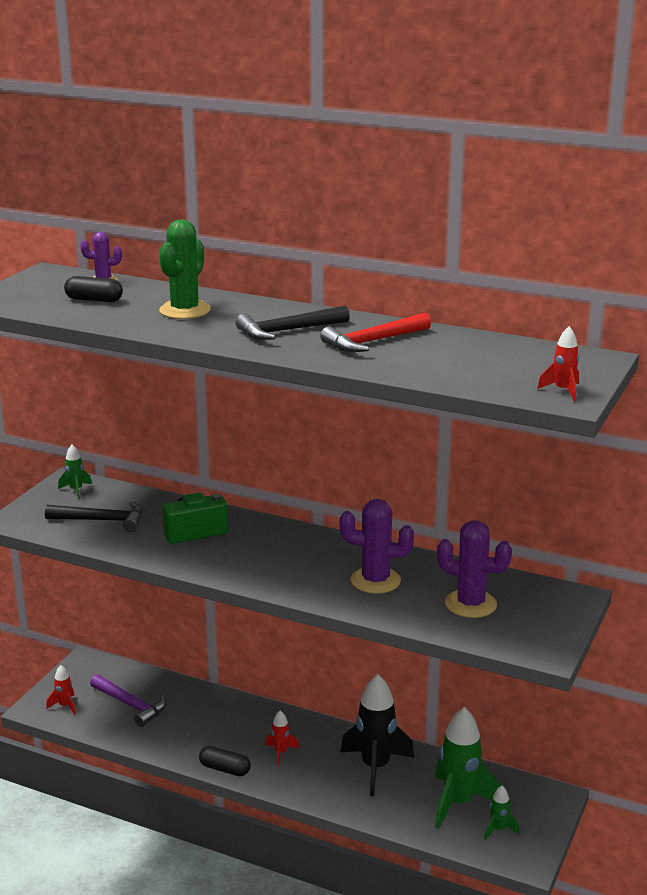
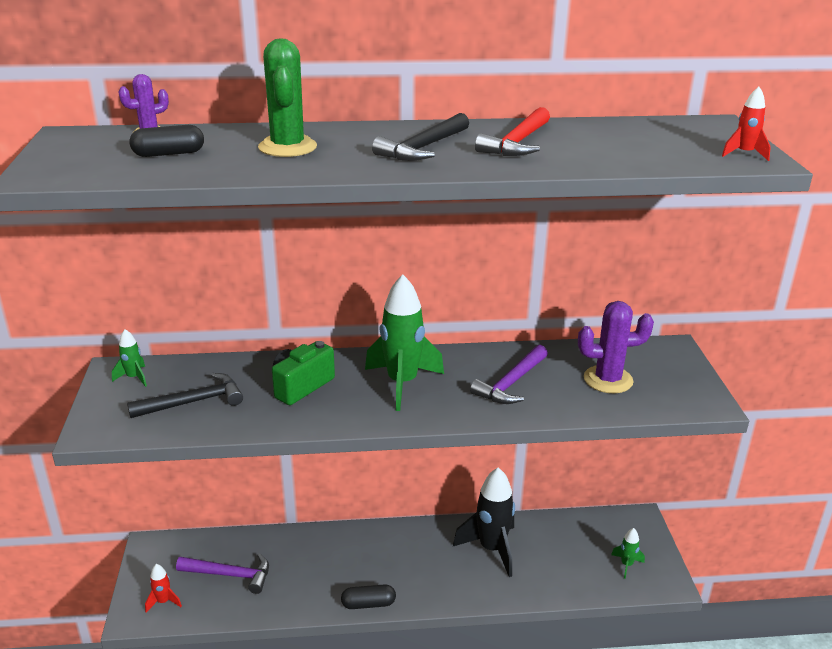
camera: 30 degrees left, 5 degrees up
red rocket [265,711,299,766] -> none
purple cactus [340,499,414,594] -> purple hammer [470,345,548,404]
green rocket [435,707,501,829] -> green rocket moved to [365,275,444,411]

